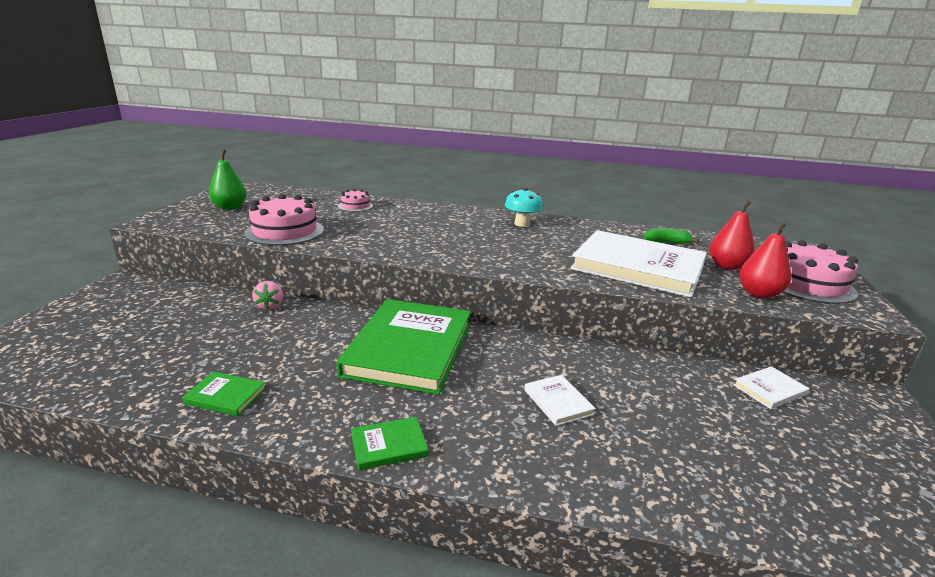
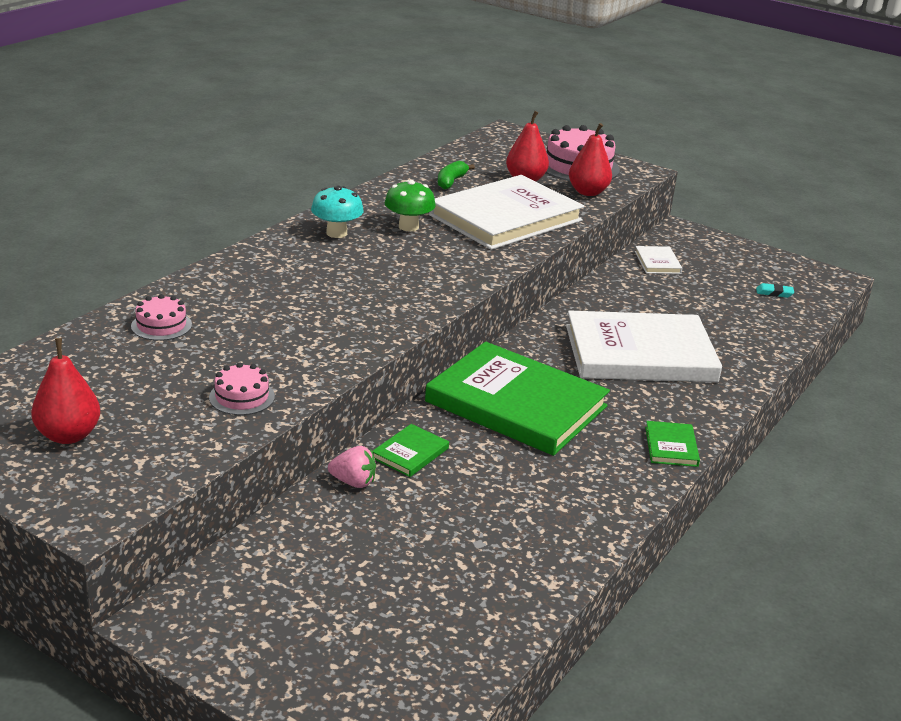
camera: 70 degrees left, 5 degrees up
green book [182,372,266,416] -> green book moved to [373,424,449,477]
green pear [209,149,247,210] -> red pear [31,338,100,444]
pink cake [244,194,324,246] -> pink cake [209,362,275,415], size x0.53
white book [524,375,596,426] -> white book [566,310,722,382], size x2.47
none -> green mushroom [385,180,436,231]
none -> turquoise eraser [756,283,794,298]

